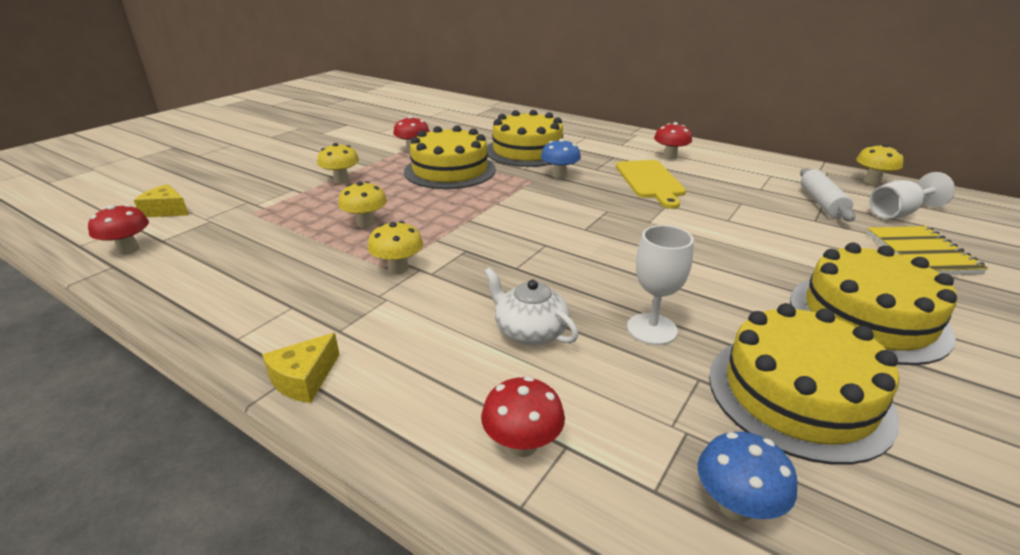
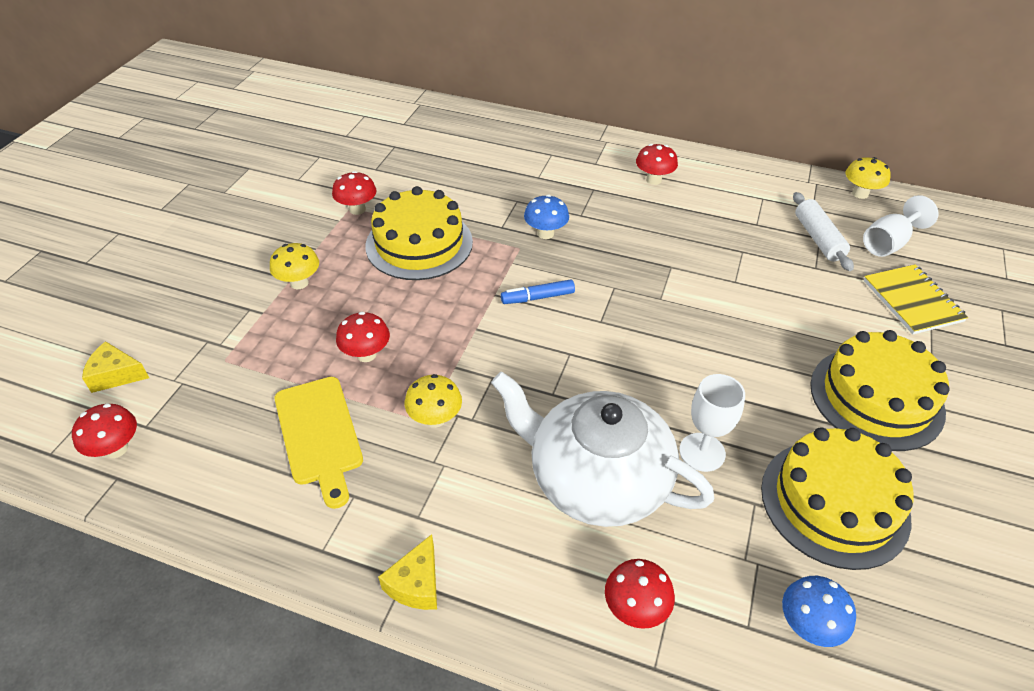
camera: 15 degrees left, 15 degrees up
yellow mushroom [338,181,387,228] -> red mushroom [336,312,390,362]
white teapot [484,267,579,345] -> white teapot [491,372,715,527], size x2.04
yellow cake [487,110,563,167] -> none
yellow cutting board [616,160,686,209] -> yellow cutting board moved to [275,377,363,509]
none -> blue marker [501,279,575,304]

